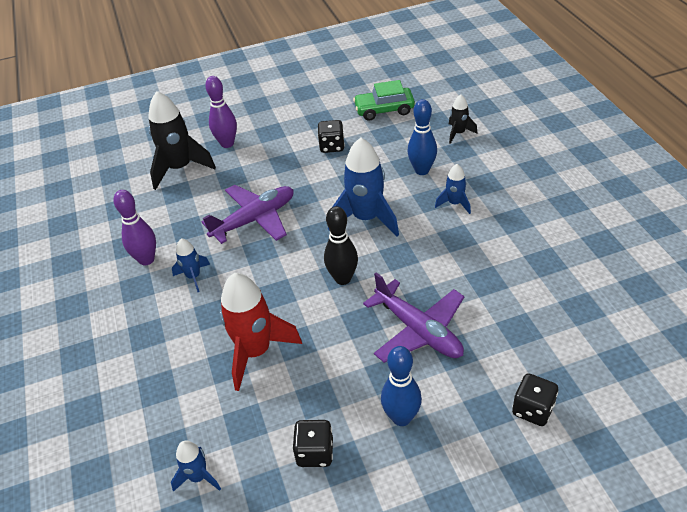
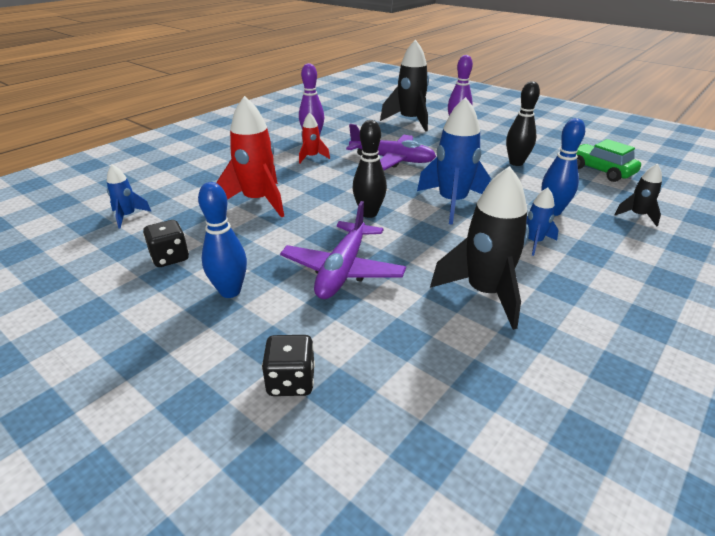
camera: 55 degrees right, 10 degrees down
blue rocket [172,238,210,292] -> red rocket [299,112,330,164]
black dice [318,120,345,153] -> black bowling pin [506,81,540,166]
none -> black rocket [430,166,529,330]

